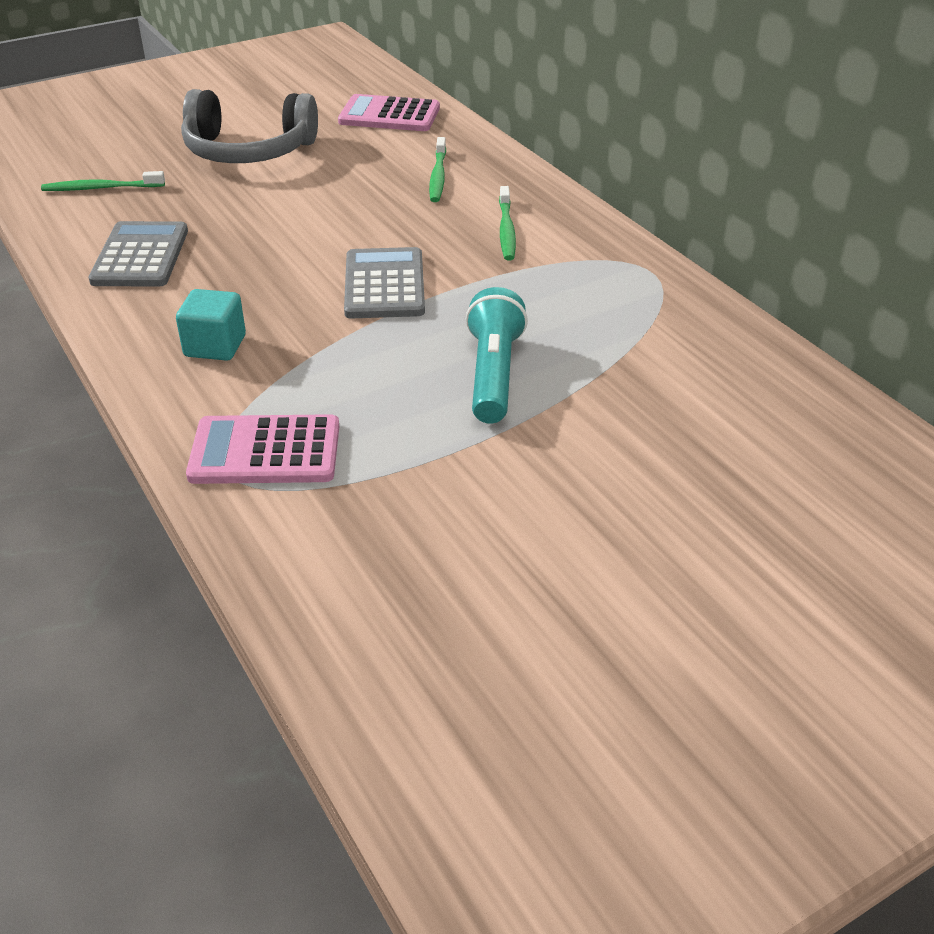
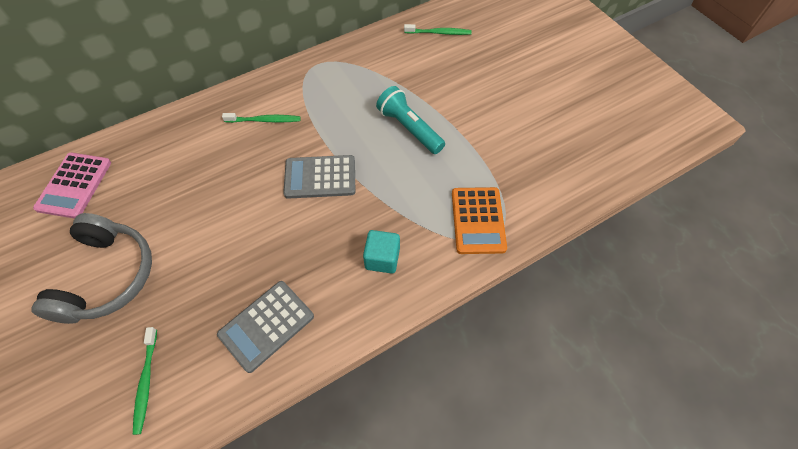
camera: 90 degrees left, 20 degrees up
grey calculator [88,221,188,287] -> grey calculator turned 45 degrees counterclockwise [217,281,314,373]
pink calculator [186,414,339,484] -> orange calculator [452,187,507,254]
green toothbrush [429,137,446,202] -> green toothbrush moved to [404,24,472,35]
turquoise flashlight [466,287,528,424] -> turquoise flashlight turned 45 degrees clockwise [376,86,445,154]

